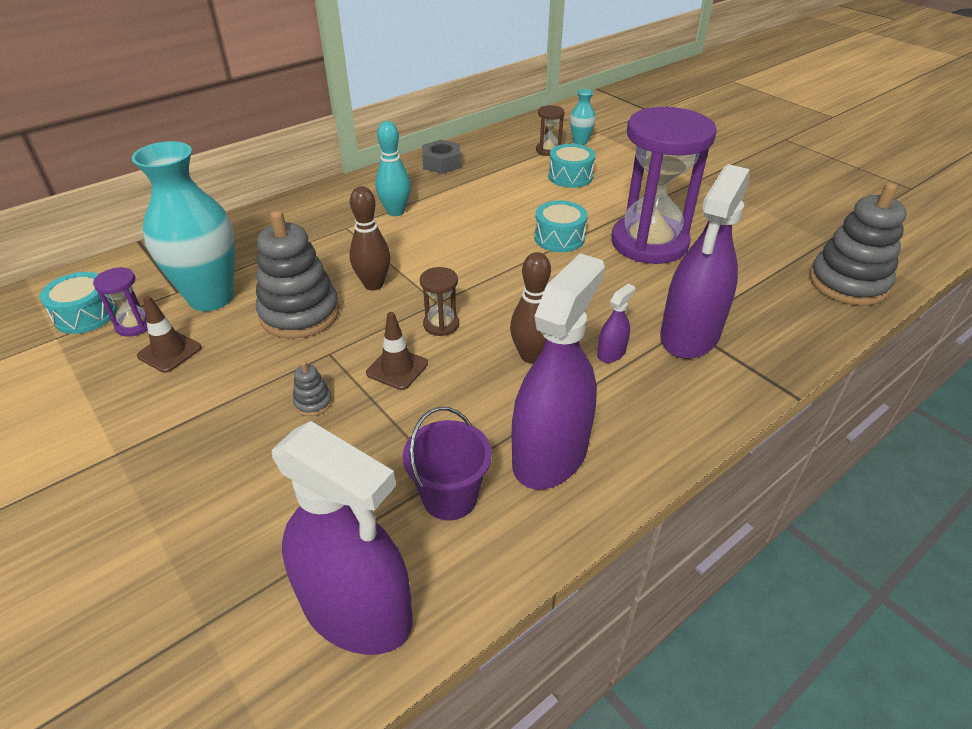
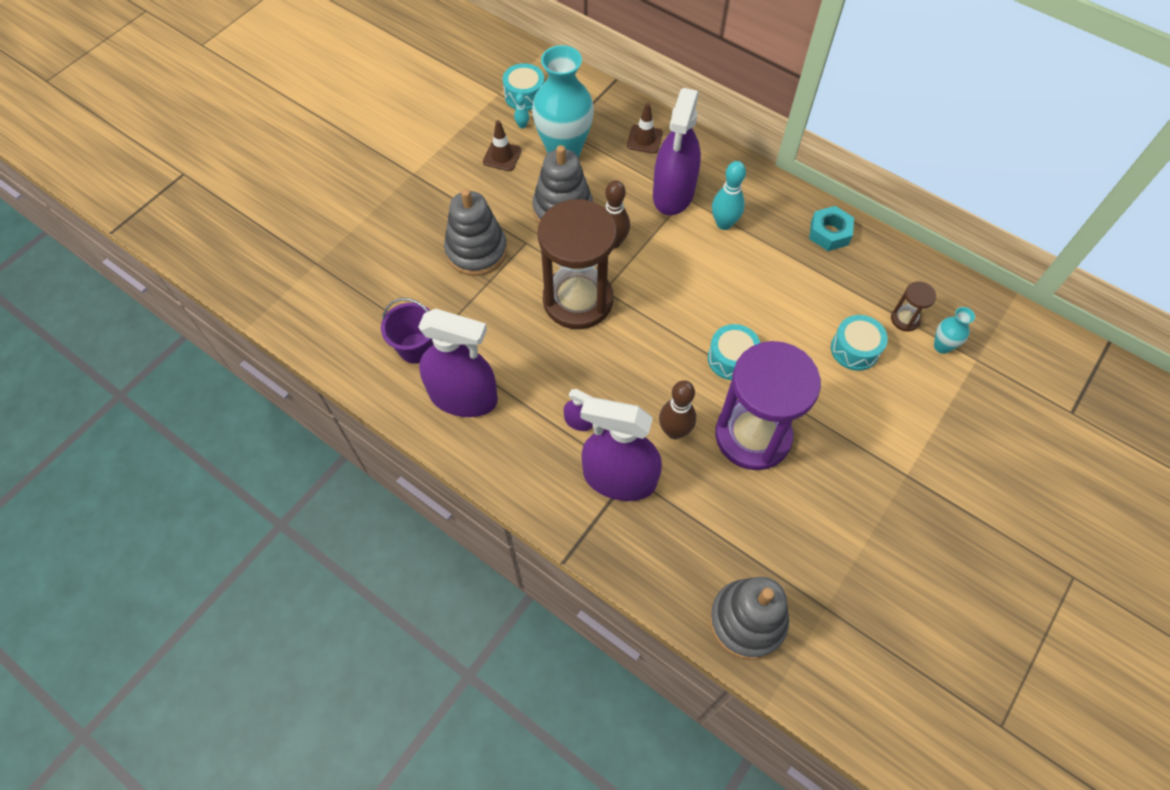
camera: 75 degrees right, 20 degrees up
purple hourglass [93,267,148,337] -> turquoise bowling pin [514,93,529,128]
purple spray bottle [271,421,413,655] -> purple spray bottle moved to [653,88,701,215]
grey stacking toy [293,361,332,416] -> grey stacking toy [444,189,507,276], size x2.41
brown traffic cone [366,312,428,390] -> brown traffic cone moved to [627,103,663,154]
brown hourglass [420,267,459,336] -> brown hourglass [538,199,617,329], size x2.47
grey nut [422,140,461,174] -> turquoise nut [809,206,854,251]
brown bowling pin [510,252,551,363] -> brown bowling pin moved to [659,380,696,439]

